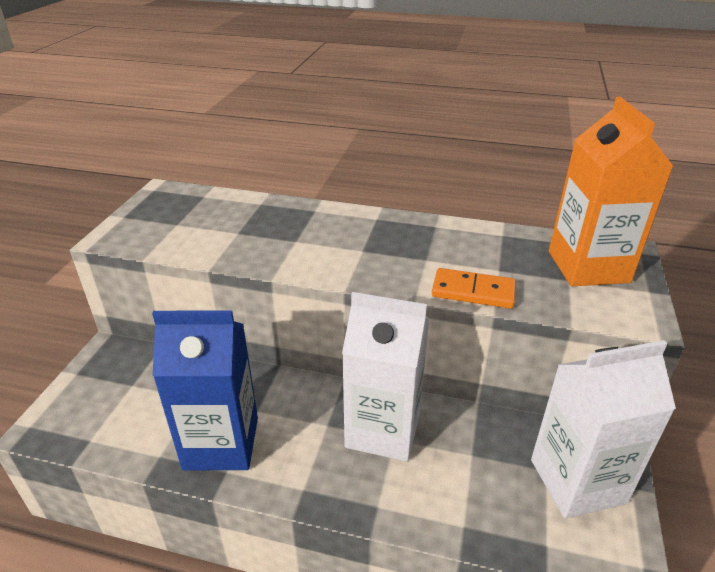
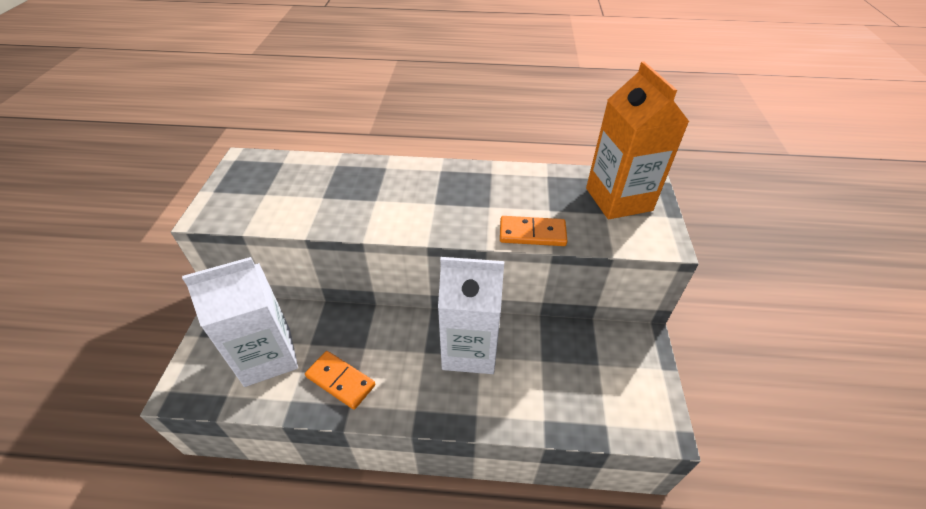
camera: 10 degrees left, 10 degrees up
blue carton [152,311,258,470] -> orange domino [305,351,375,410]
white carton [531,340,676,518] -> white carton moved to [182,257,298,387]

